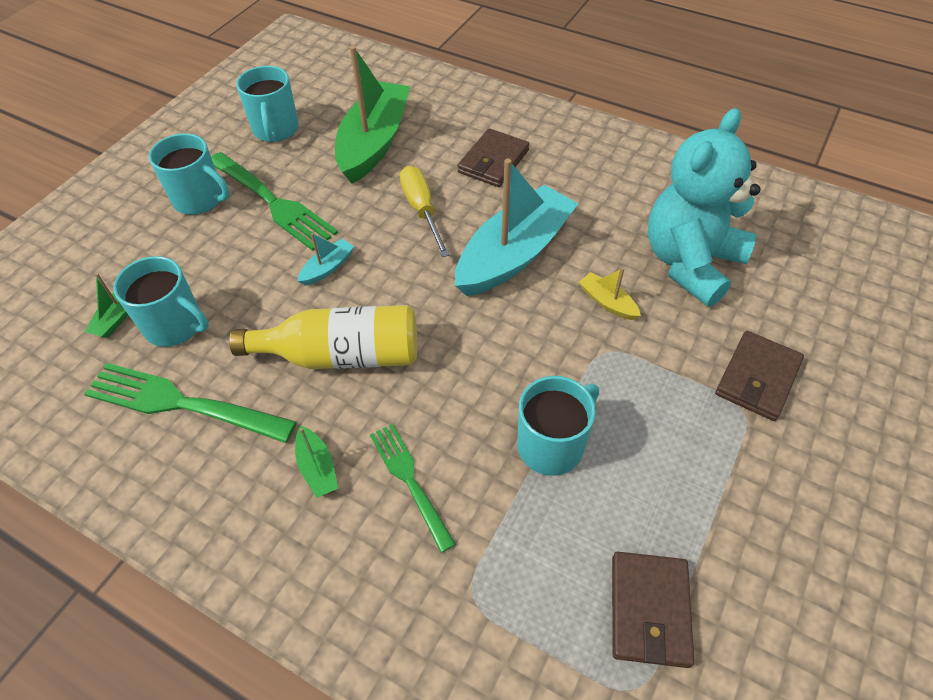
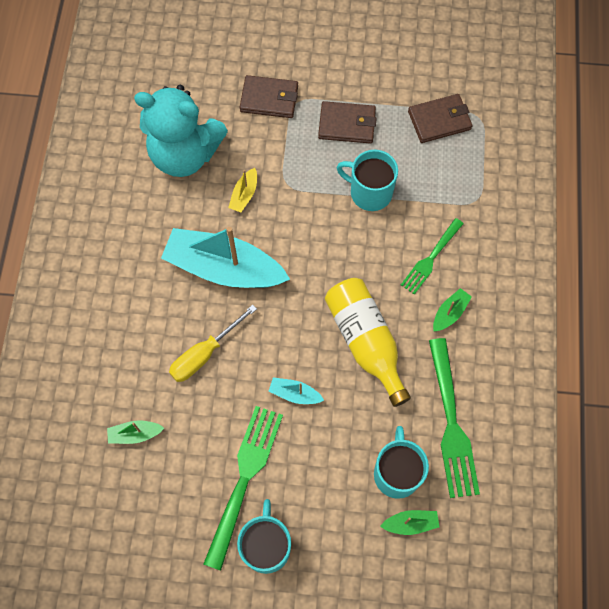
camera: 115 degrees left, 15 degrees up
turquoise mug [236,66,299,142] -> none
green boat [335,46,410,184] -> green boat [107,420,164,444], size x0.41
brown wallet [457,128,529,187] -> brown wallet moved to [318,101,377,144]

